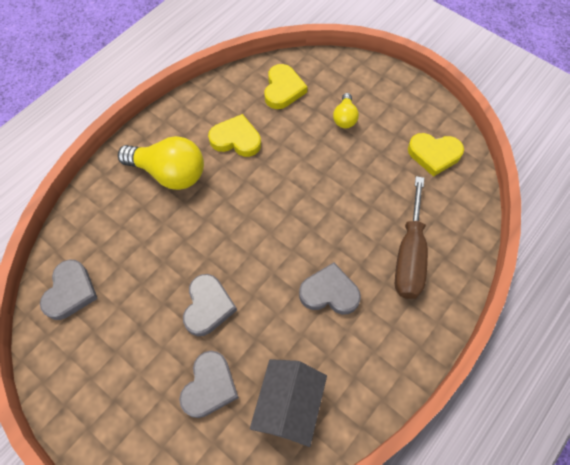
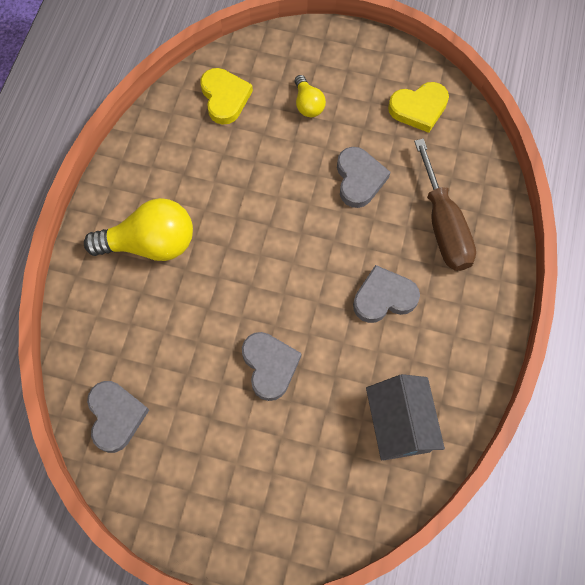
camera: 25 degrees left, 5 degrees up
grey heart [179,351,239,418] -> grey heart moved to [337,147,390,208]
yellow heart [208,114,261,157] -> none

